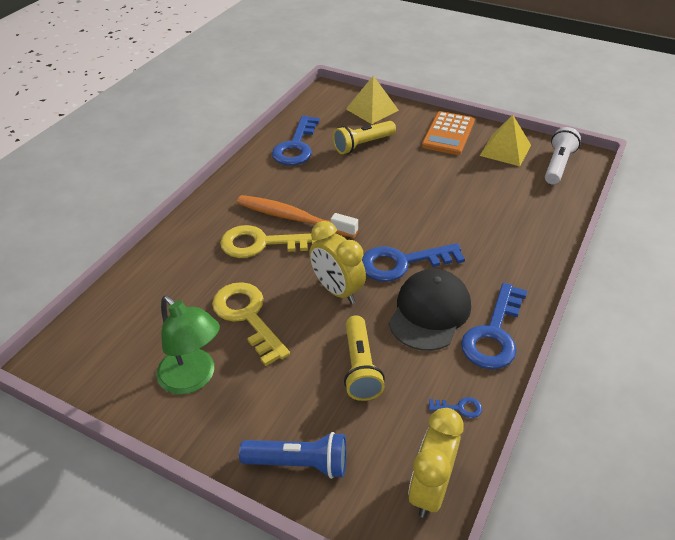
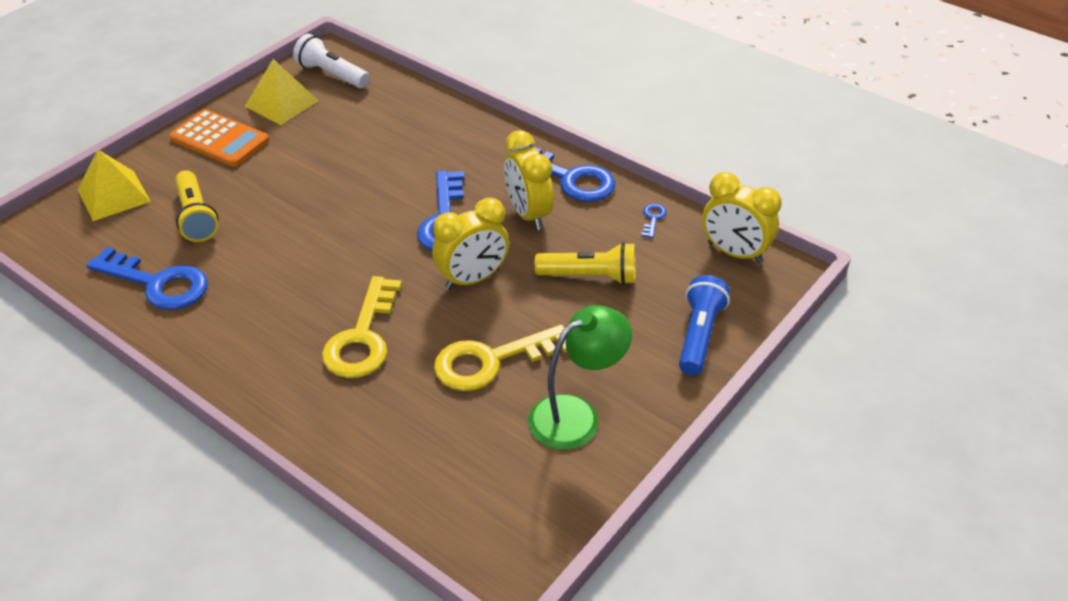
camera: 80 degrees left, 0 degrees up
orange toothbrush [237,195,358,238] -> none
black cap [389,269,471,351] -> yellow clock [504,130,554,230]

